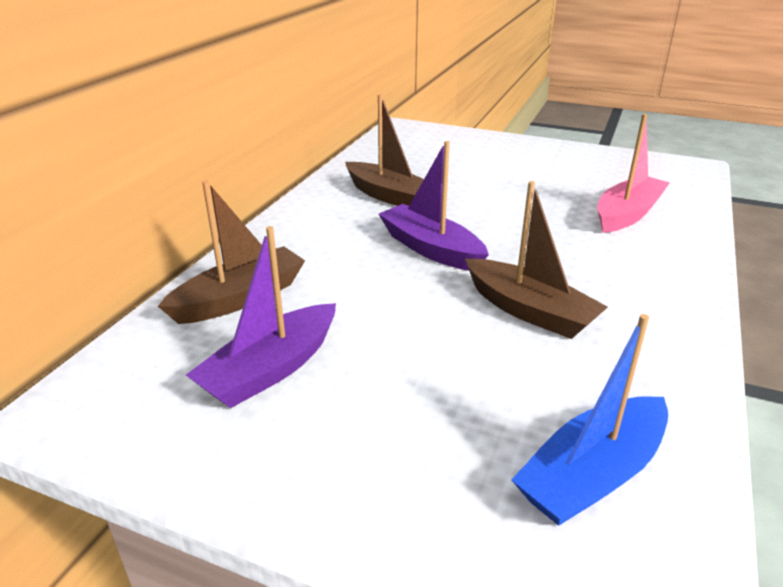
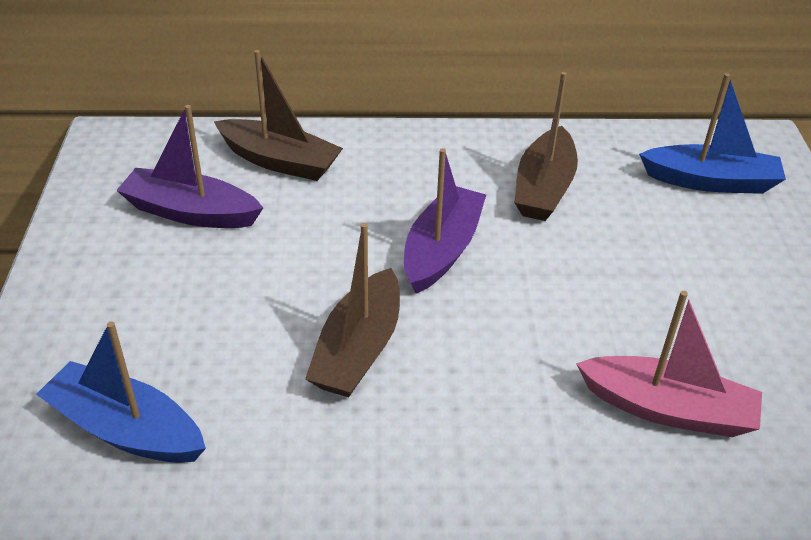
camera: 65 degrees right, 10 degrees up
none -> blue boat [639,73,786,194]

